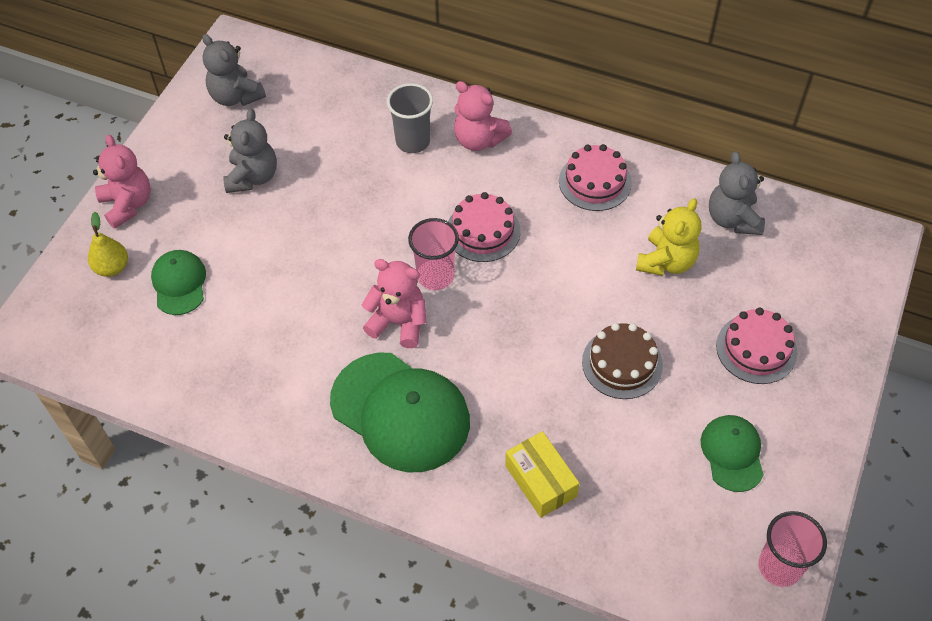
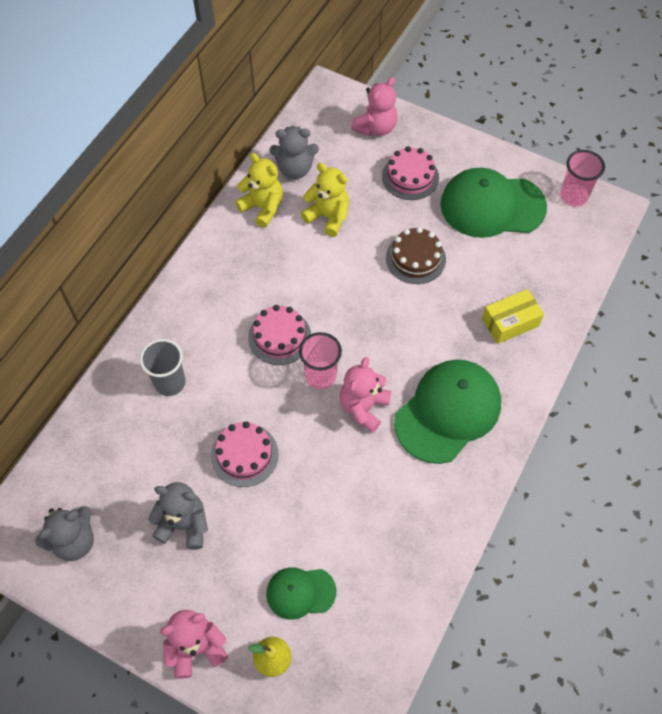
camera: 85 degrees left, 5 degrees up
pink teddy bear [454,81,512,151] -> pink teddy bear moved to [351,77,398,136]
pink cake [559,144,632,211] -> pink cake moved to [211,421,278,487]
green cap [701,415,764,492] -> green cap [440,168,547,238], size x1.87
none -> yellow teddy bear [235,153,283,228]

